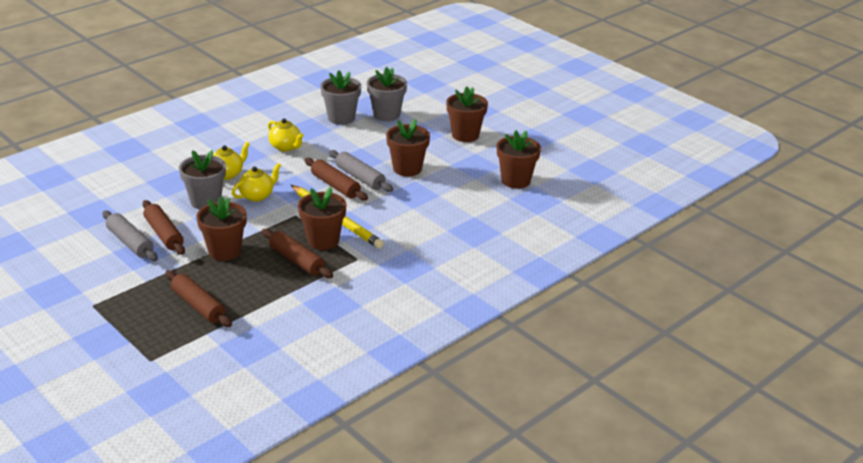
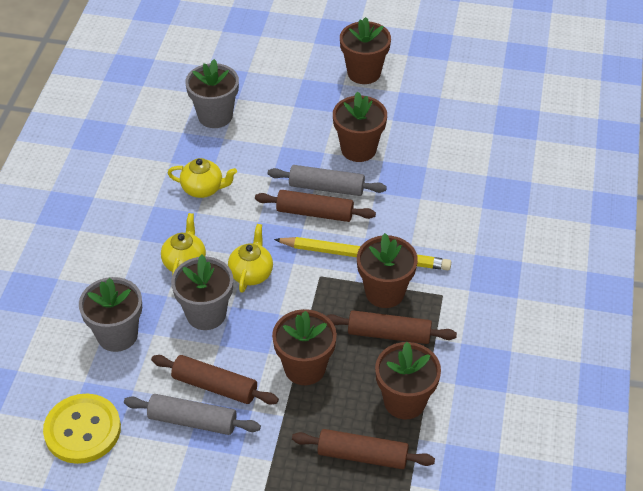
camera: 35 degrees left, 15 degrees up
grey flower pot [367,67,407,121] -> grey flower pot moved to [79,277,142,352]
brown flower pot [497,130,541,189] -> brown flower pot moved to [375,342,441,419]
none -> yellow button [43,394,121,464]

